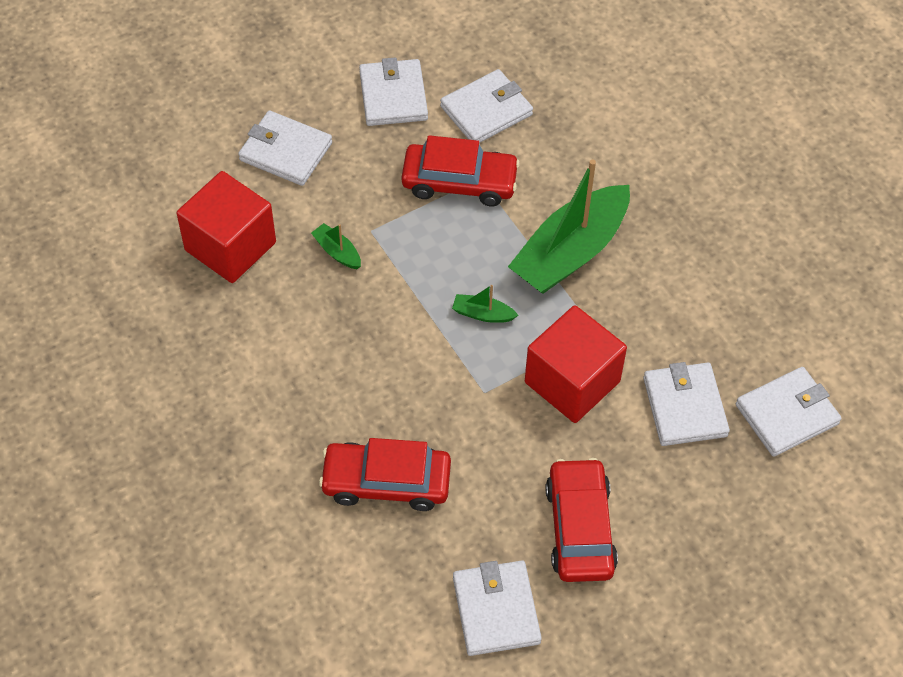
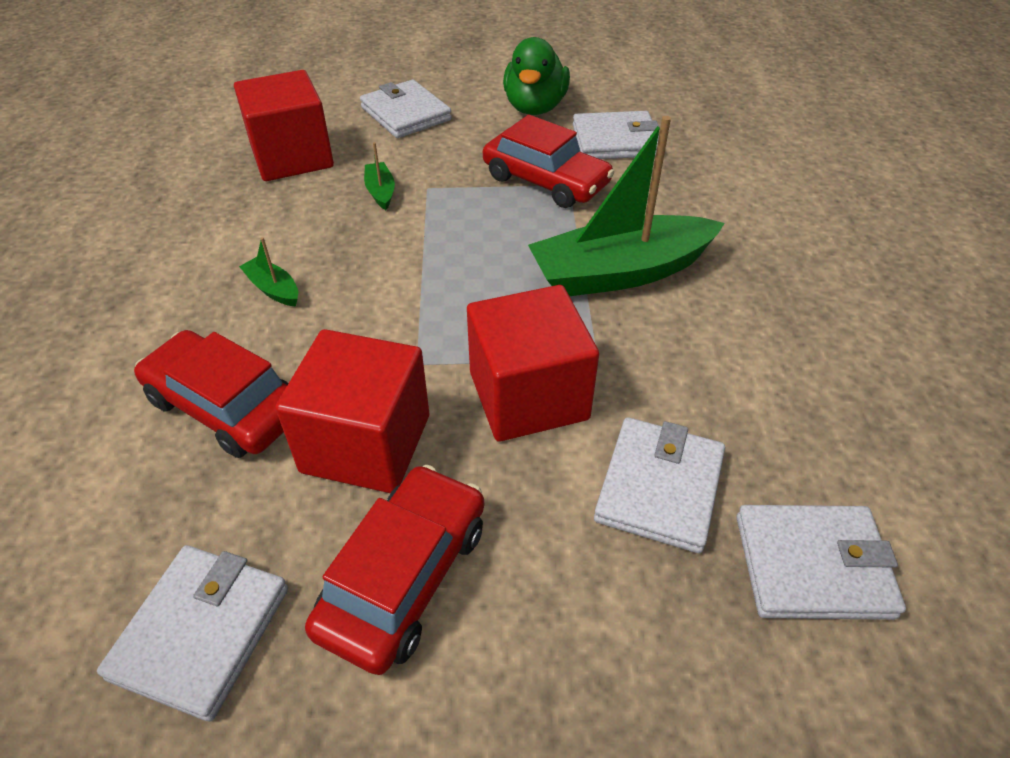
camera: 30 degrees right, 10 degrees down
white wallet [359,57,428,126] -> green duck [503,37,570,115]
green boat [452,285,519,323] -> green boat moved to [239,237,298,307]
none -> red cube [275,329,429,493]

